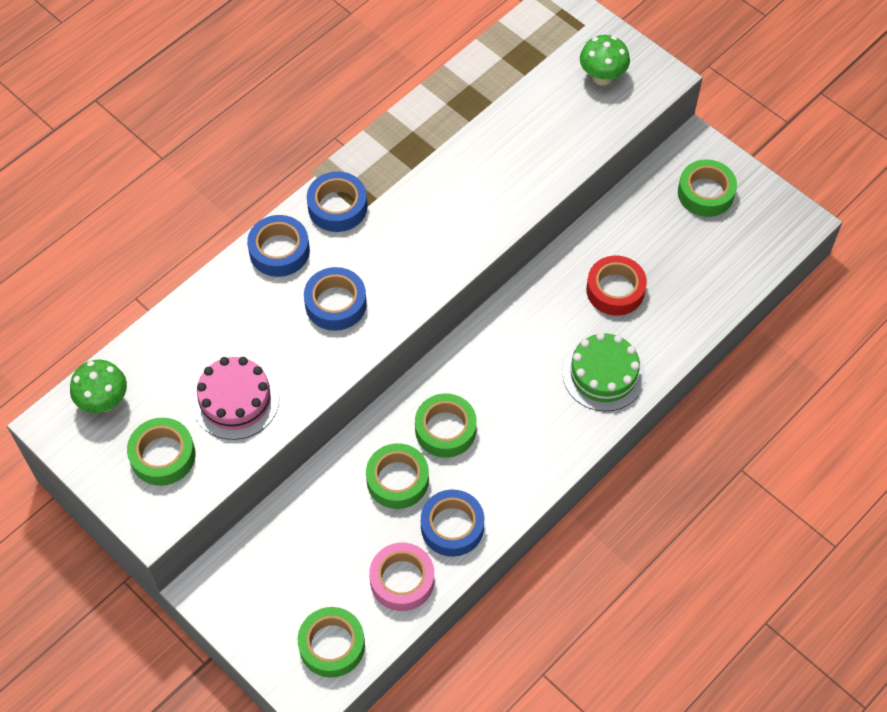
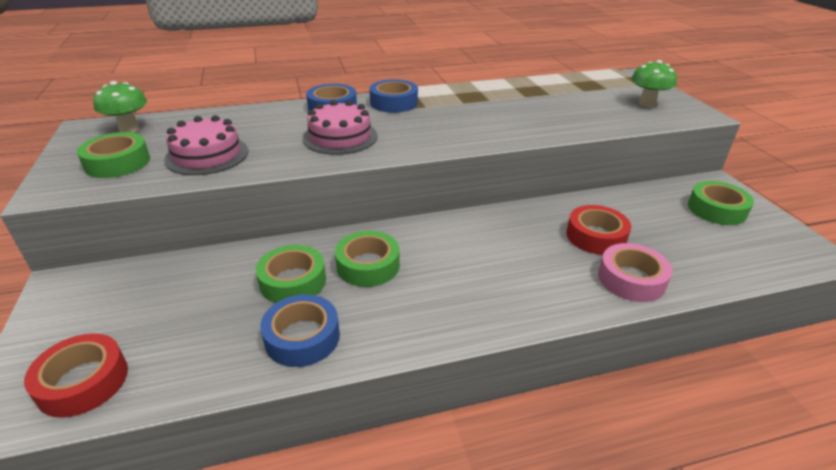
camera: 30 degrees right, 25 degrees down
green tape [298,607,365,678] -> red tape [24,333,128,418]
blue tape [304,267,367,331] -> pink cake [302,100,378,155]
pink tape [369,543,434,611] -> pink tape moved to [598,243,672,302]
green cake [562,332,645,411] -> none

